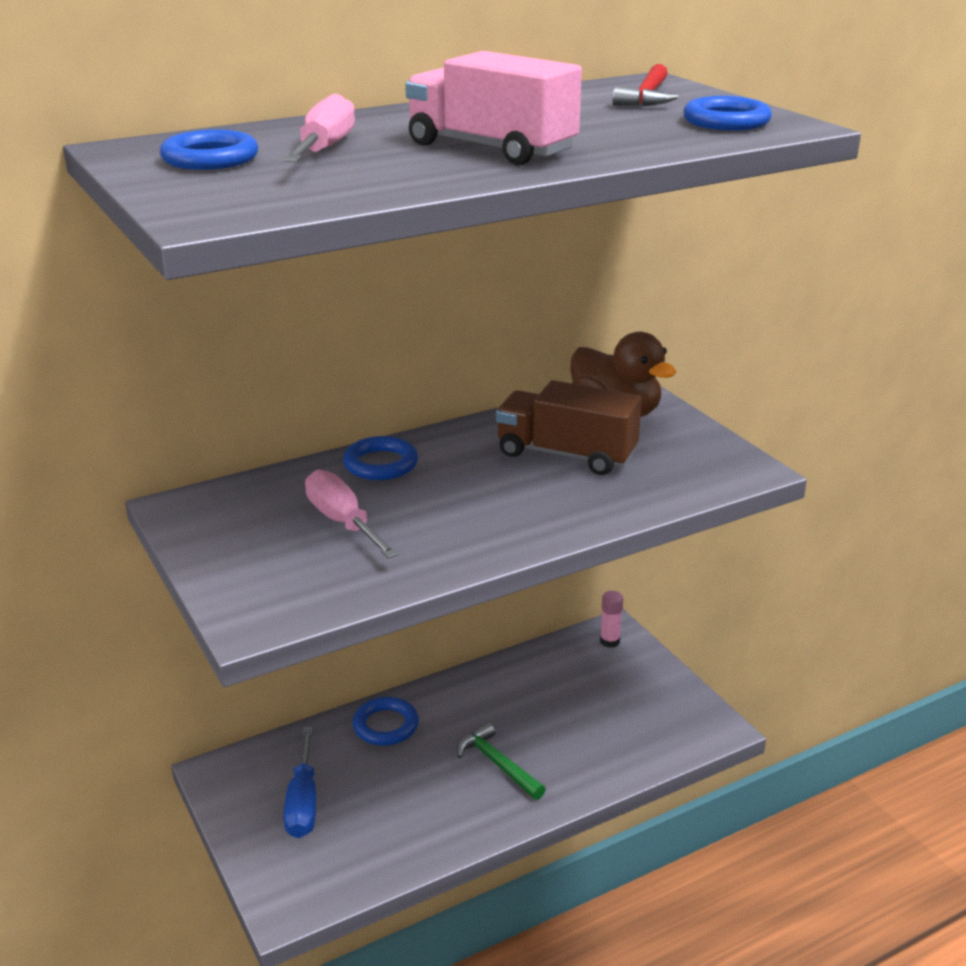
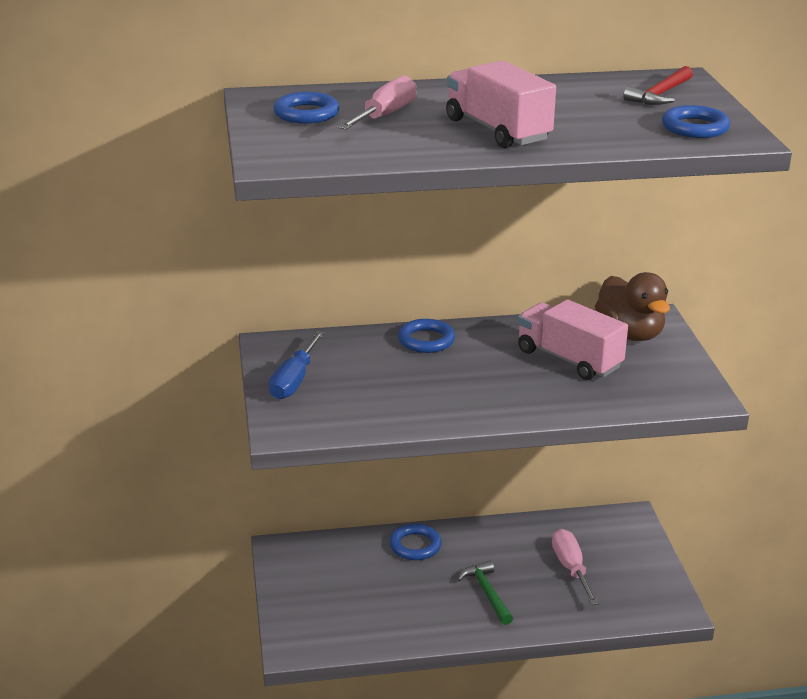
camera: 20 degrees right, 0 degrees up
blue screwdriver [284,727,316,838] -> blue screwdriver moved to [269,331,324,399]
pink screwdriver [305,469,398,558] -> pink screwdriver moved to [552,529,599,605]
brown truck [496,380,642,475] -> pink truck [518,300,628,380]
pink glue stick [600,591,623,648] -> none

